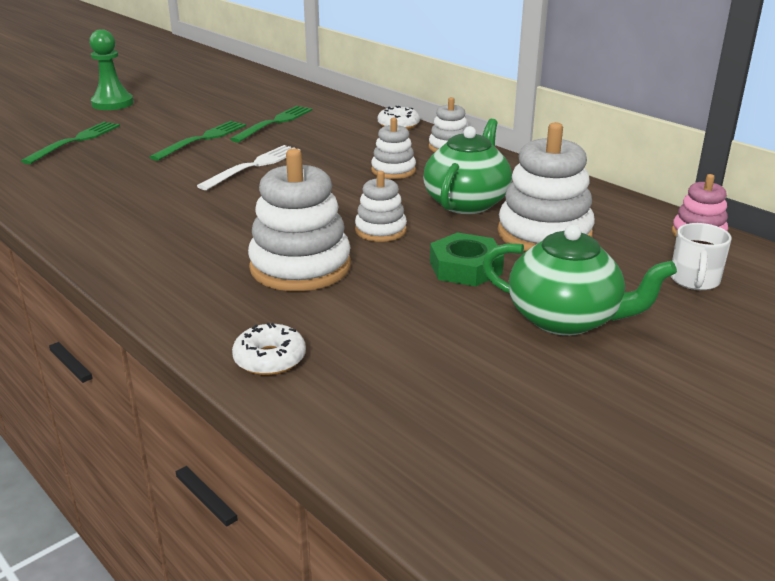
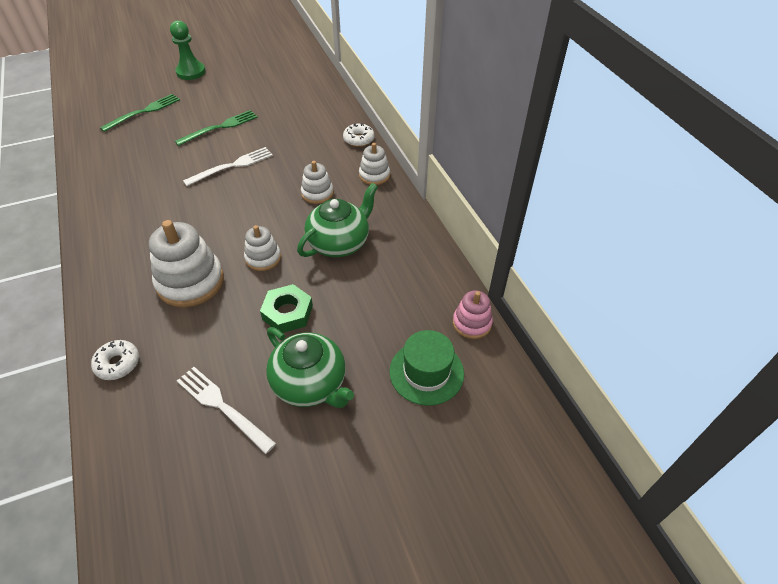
camera: 20 degrees right, 20 degrees up
green fork [230,106,312,143] -> none
white stacking toy [498,122,595,252] -> none
white mug [671,223,732,290] -> green hat [389,330,464,406]
none -> white fork [177,367,276,454]

